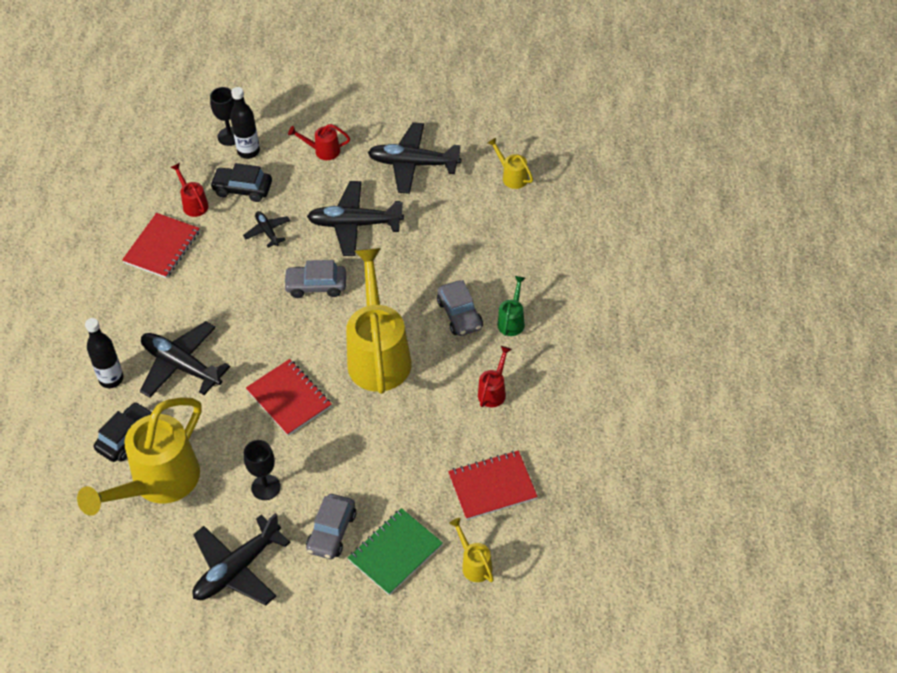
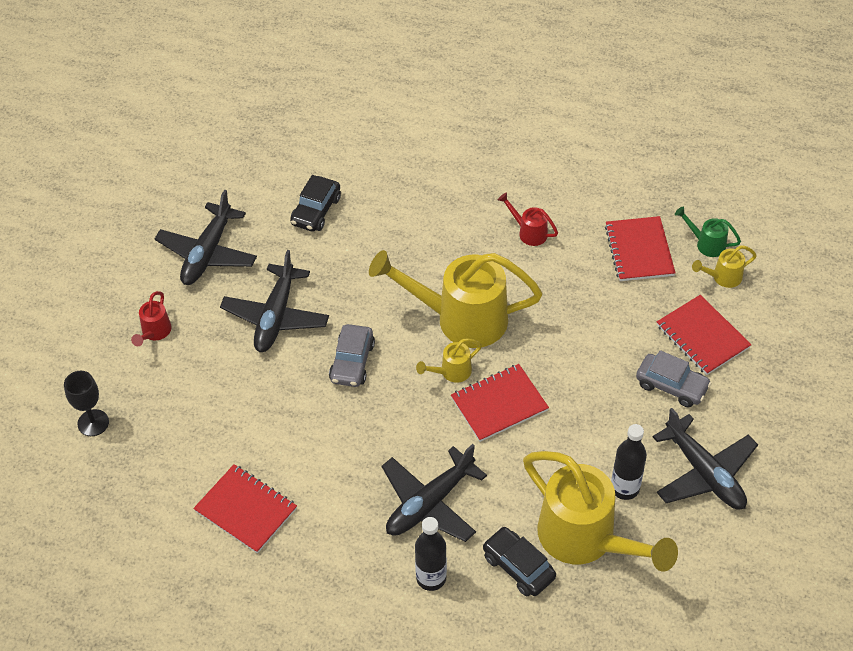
camera: 80 degrees left, 0 degrees up
red watering can [170,163,209,217] -> none
black car [210,163,272,202] -> black car moved to [290,175,341,232]
black bottle [230,87,260,159] -> black bottle moved to [611,424,647,500]
black plane [243,211,290,248] -> none
black goblet [244,440,281,500] -> none
green notebook [348,508,443,595] -> red notebook [657,295,752,375]
grey car [437,280,483,336] -> none
yellow watering can [488,138,533,189] -> yellow watering can moved to [416,338,482,383]
green watering can [497,276,525,336] -> green watering can moved to [675,207,741,257]

